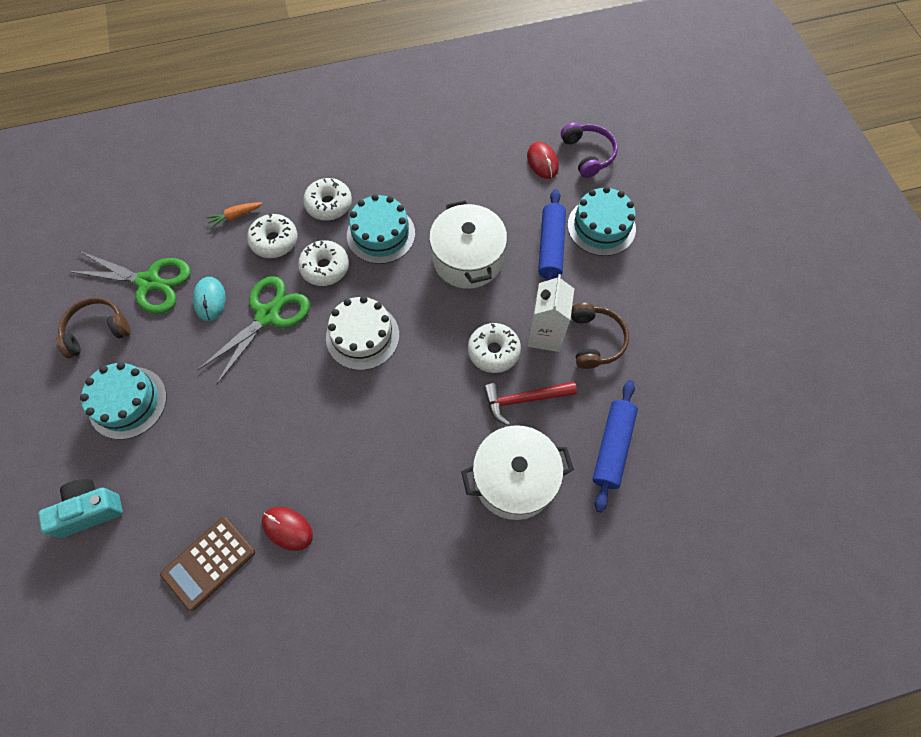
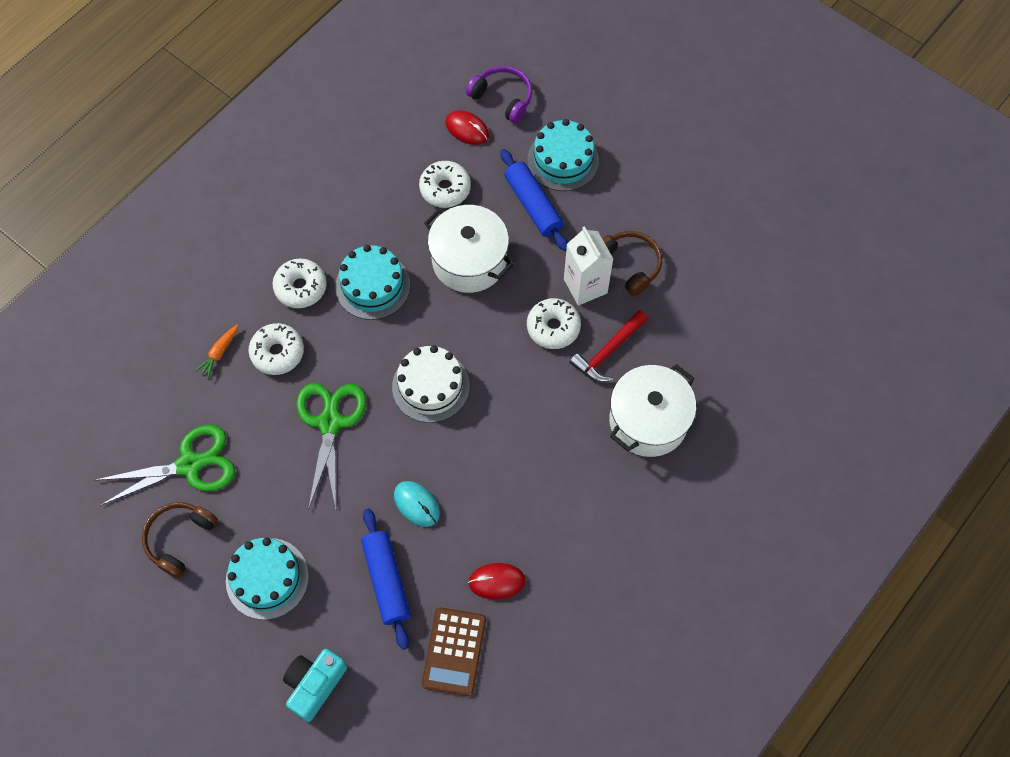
camera: 35 degrees left, 0 degrees up
turquoise mouse [193,277,226,321] -> turquoise mouse moved to [394,481,440,527]
white donut [298,240,349,286] -> white donut moved to [419,161,471,208]
blue rolling pin [592,380,638,513] -> blue rolling pin moved to [361,508,411,650]

